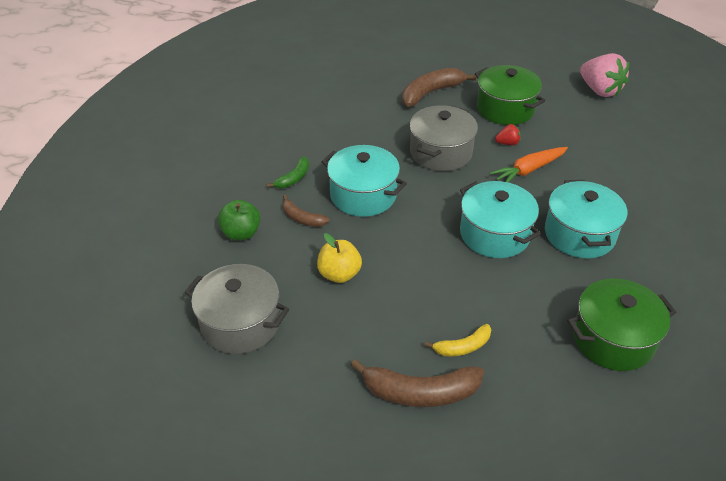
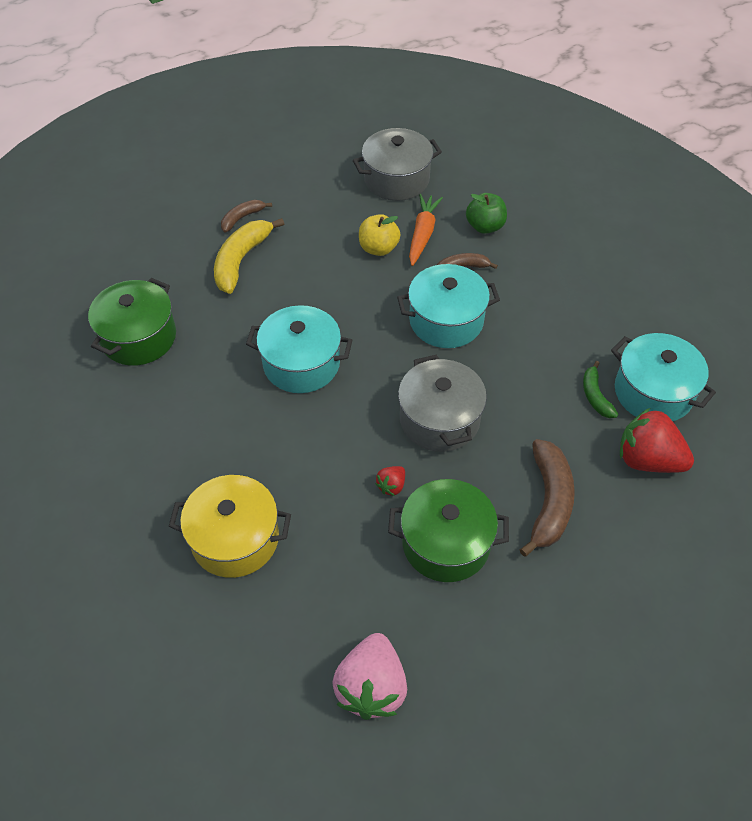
camera: 135 degrees right, 10 degrees up
green banana [267,156,309,188] -> green banana moved to [583,361,618,418]
brown banana [351,359,484,407] -> brown banana [221,200,272,232], size x0.57
yellow banana [425,324,491,356] -> yellow banana [214,218,284,294], size x1.77
orange carrot [490,147,568,182] -> orange carrot moved to [409,194,443,266]
turquoise pot [545,180,628,258] -> turquoise pot moved to [611,333,716,421]
pink strawberry [580,53,629,97] -> pink strawberry turned 90 degrees counterclockwise [332,633,407,720]
none -> yellow pot [168,475,291,578]
none -> red strawberry [620,408,694,473]

